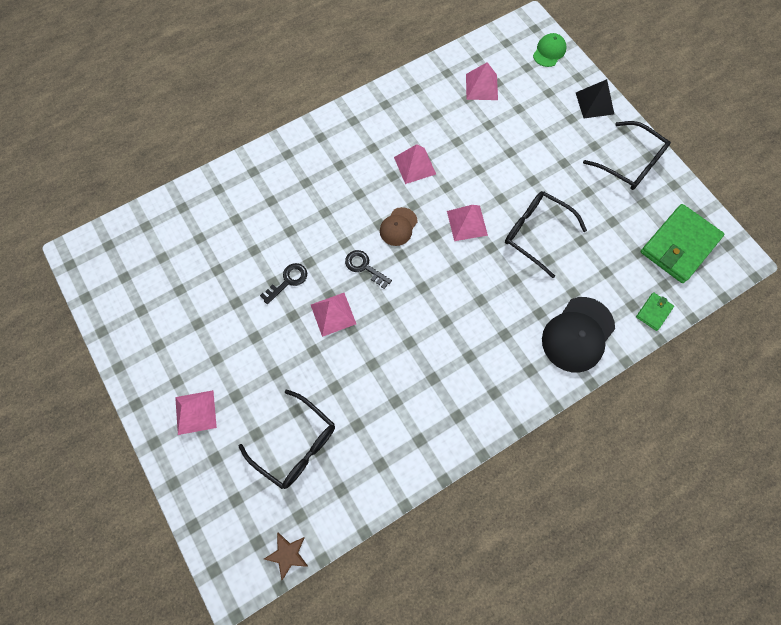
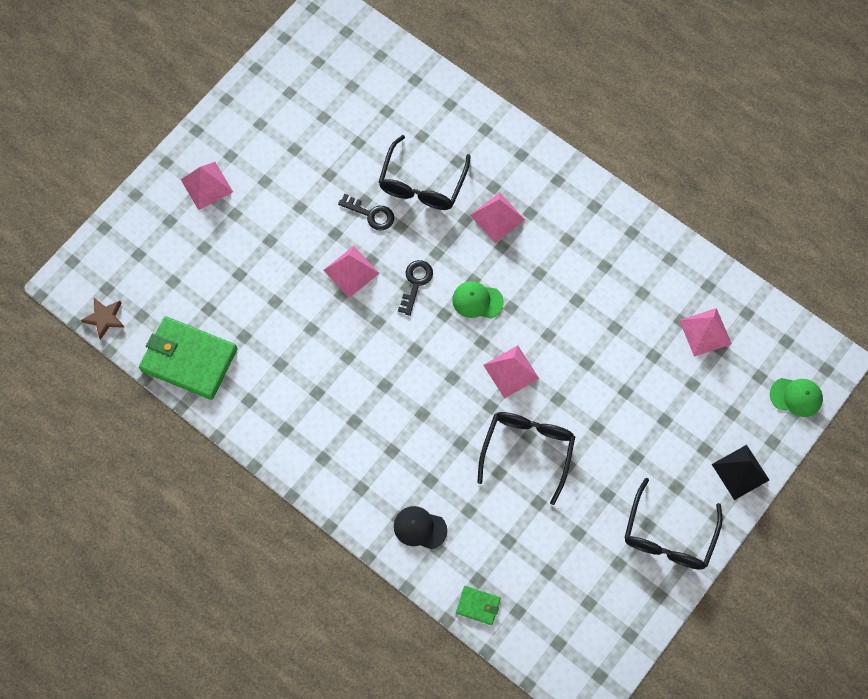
camera: 70 degrees right, 0 degrees up
black glasses [238,390,335,489] -> black glasses moved to [379,135,471,210]
brown cap [380,207,418,246] -> green cap [452,281,504,319]
pink pyramid [394,144,436,184] -> pink pyramid moved to [470,192,525,243]
black cap [542,297,615,372] -> black cap [394,506,447,550], size x0.57
green wallet [640,204,724,283] -> green wallet moved to [139,316,238,400]

